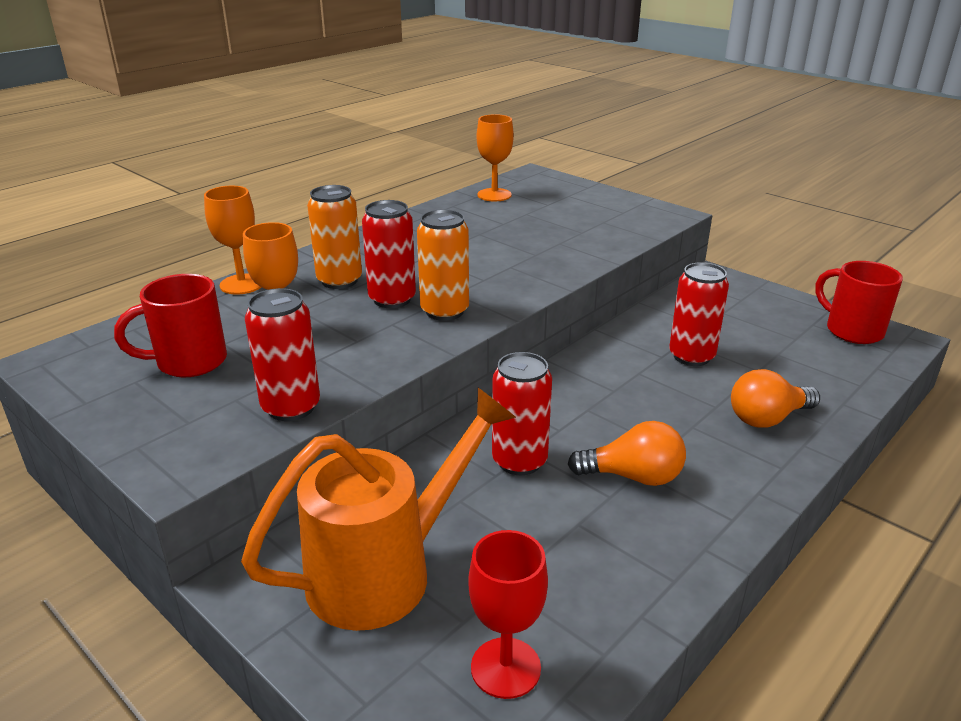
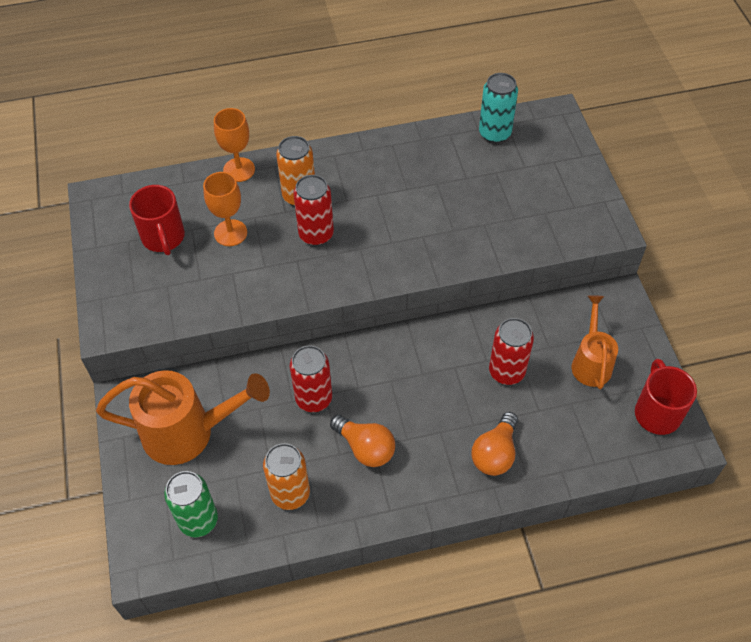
camera: 35 degrees right, 25 degrees up
red mug [114,274,227,377] -> red mug turned 120 degrees counterclockwise [129,185,185,255]
red can [245,288,320,421] -> none
orange can [417,209,469,321] -> orange can moved to [263,443,310,510]
red goblet [468,530,548,699] -> green can [164,471,218,538]
orange goblet [477,114,514,201] -> turquoise can [479,73,518,143]
orange light bulb [731,369,820,428] -> orange light bulb turned 75 degrees counterclockwise [471,412,518,476]
none -> orange watering can [572,295,618,389]

